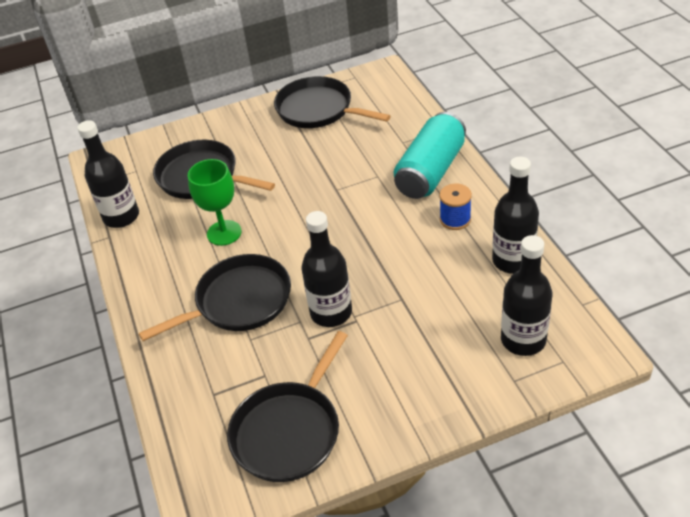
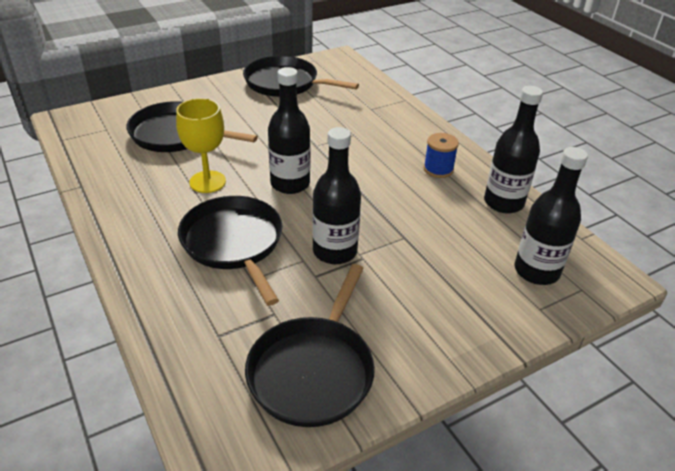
camera: 15 degrees left, 5 degrees down
black bottle [77,120,139,228] -> black bottle moved to [268,67,310,194]
black pan [139,254,291,341] -> black pan turned 75 degrees counterclockwise [178,196,283,306]
green goblet [188,159,242,246] -> yellow goblet [176,98,226,193]
turquoise can [394,112,466,199] -> none

